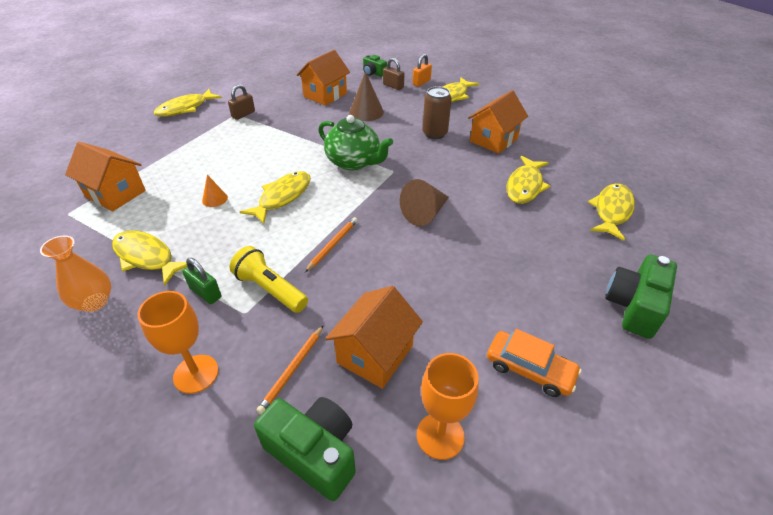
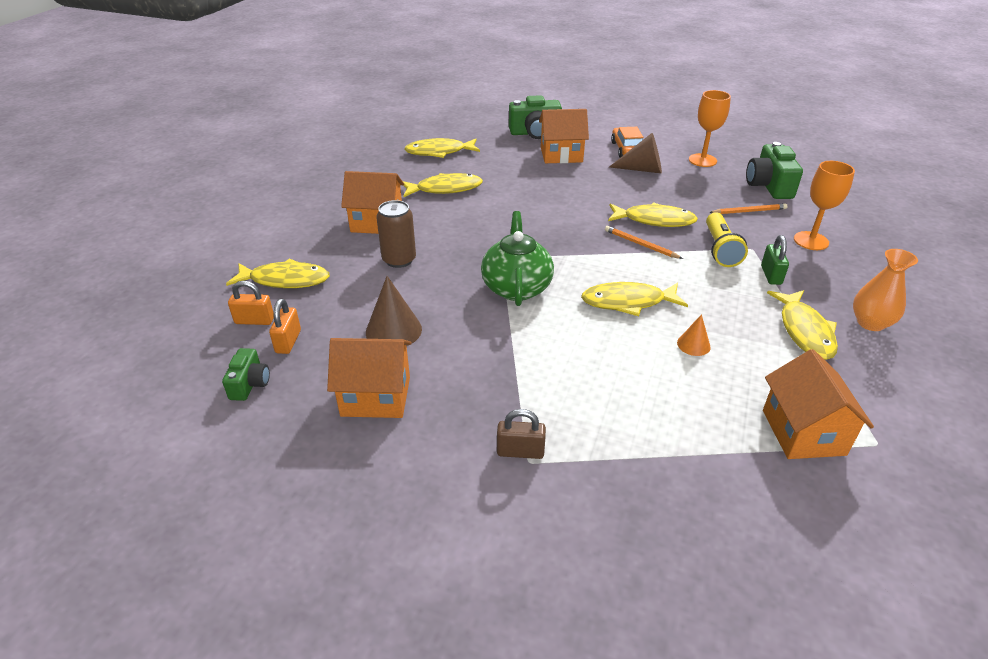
camera: 125 degrees left, 5 degrees down
yellow fish [154,89,222,117] -> yellow fish moved to [608,202,698,227]
orange pencil [305,217,358,272] -> orange pencil turned 45 degrees clockwise [605,226,683,259]
orange house [325,286,423,389] -> orange house moved to [539,109,589,163]
brown padlock [383,58,404,90] -> orange padlock [269,299,301,354]
brown cone [400,179,449,226] -> brown cone moved to [609,133,662,173]

